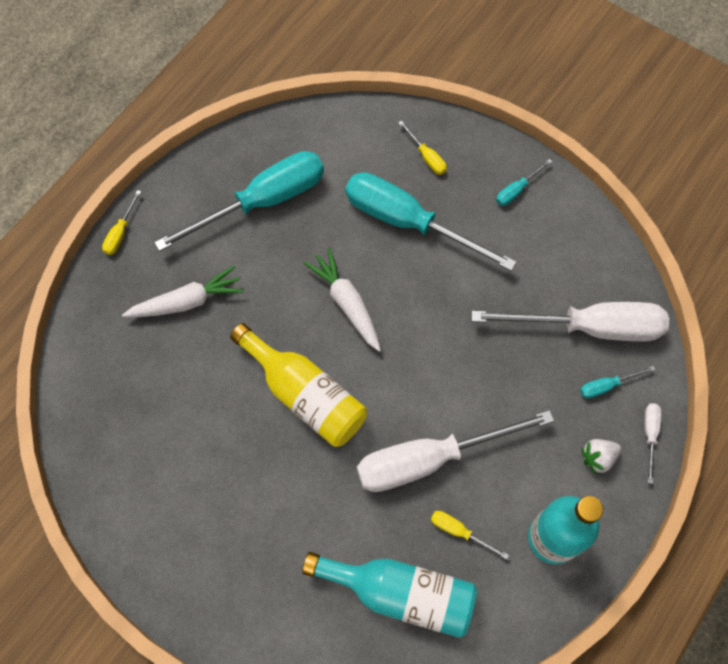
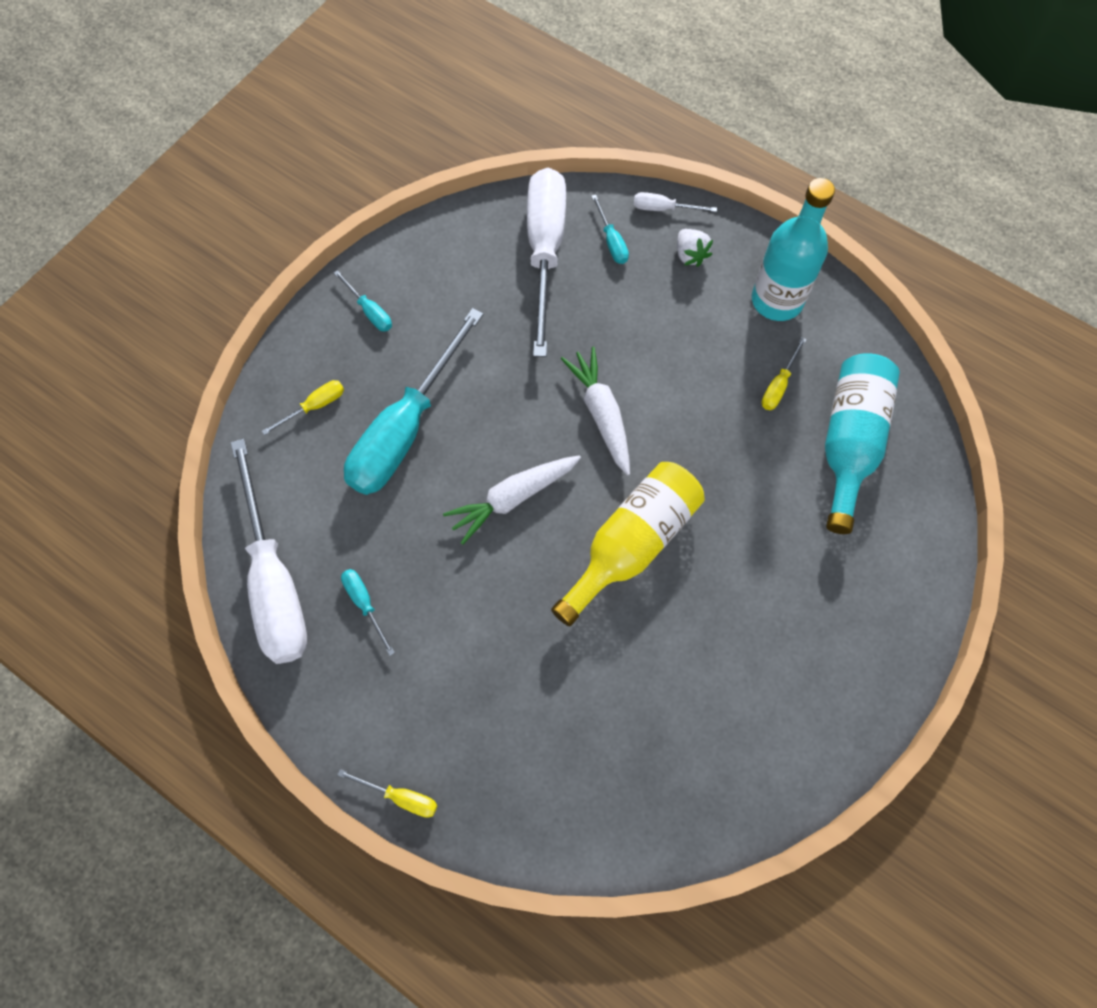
camera: 90 degrees left, 0 degrees up
white carrot [122,265,244,318] -> white carrot moved to [561,347,630,476]
turquoise screwdriver [154,151,324,252] -> turquoise screwdriver [341,569,395,656], size x0.40
white screwdriver [357,410,554,492] -> white screwdriver moved to [231,439,307,664]

